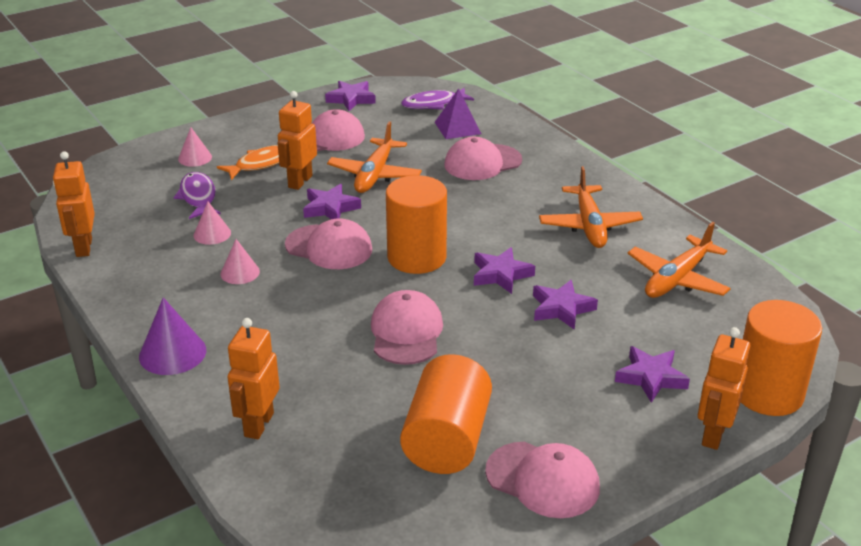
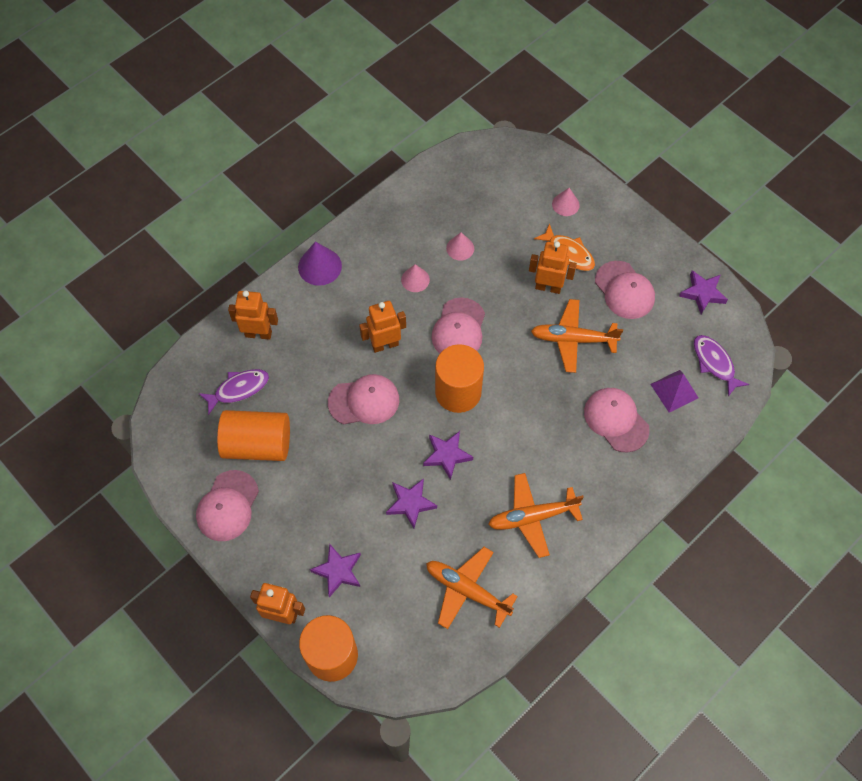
camera: 80 degrees right, 30 degrees up
orange robot [53,151,95,257] -> orange robot moved to [359,301,406,353]
purple fish [173,172,221,219] -> purple fish moved to [198,369,269,415]
purple star [303,184,361,219] -> none

